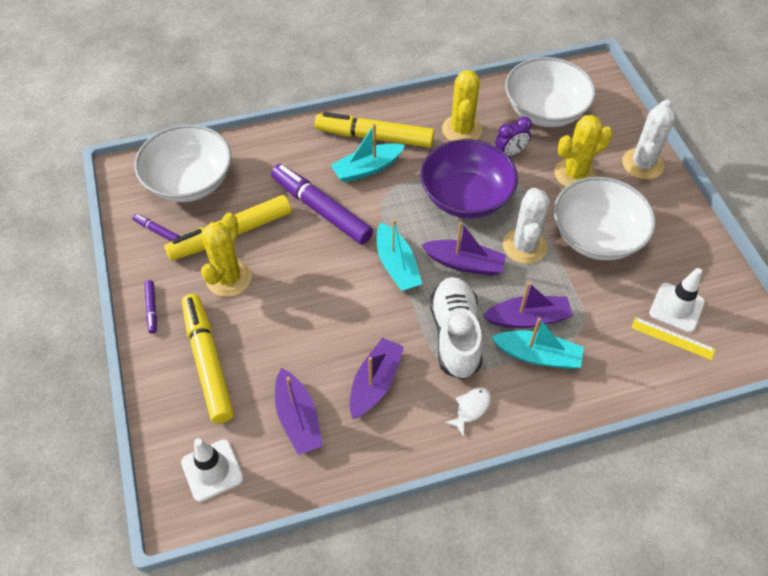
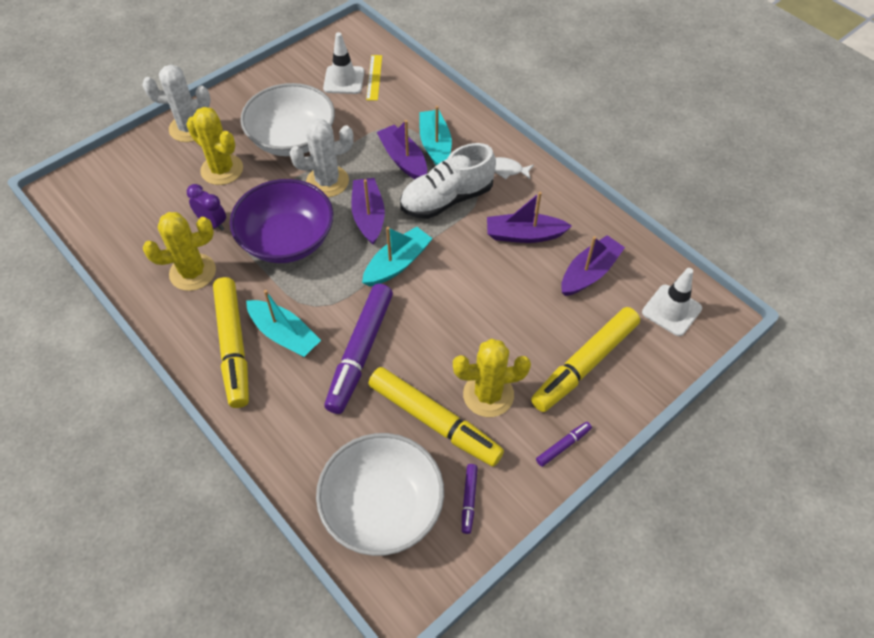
camera: 115 degrees left, 0 degrees up
white bowl [505,57,596,127] -> none

